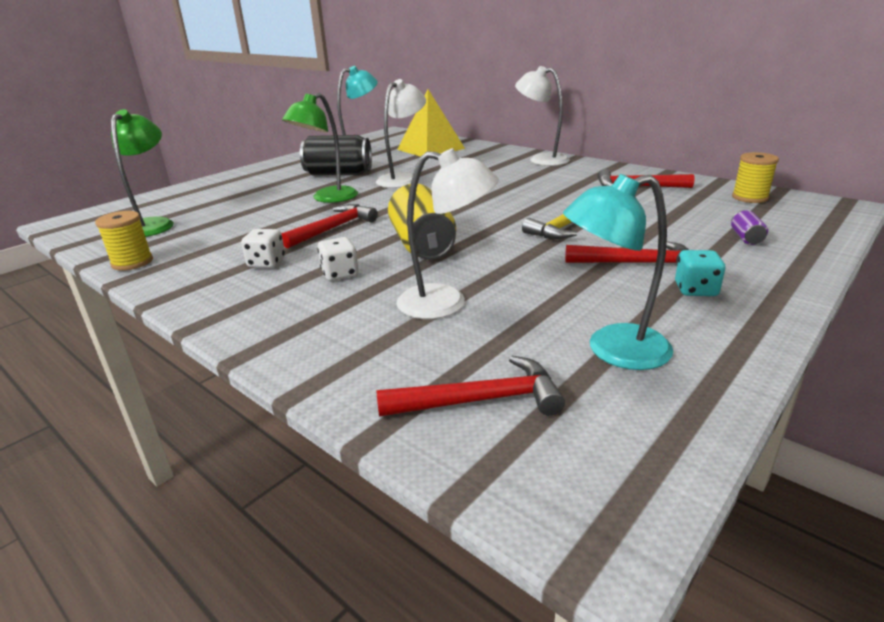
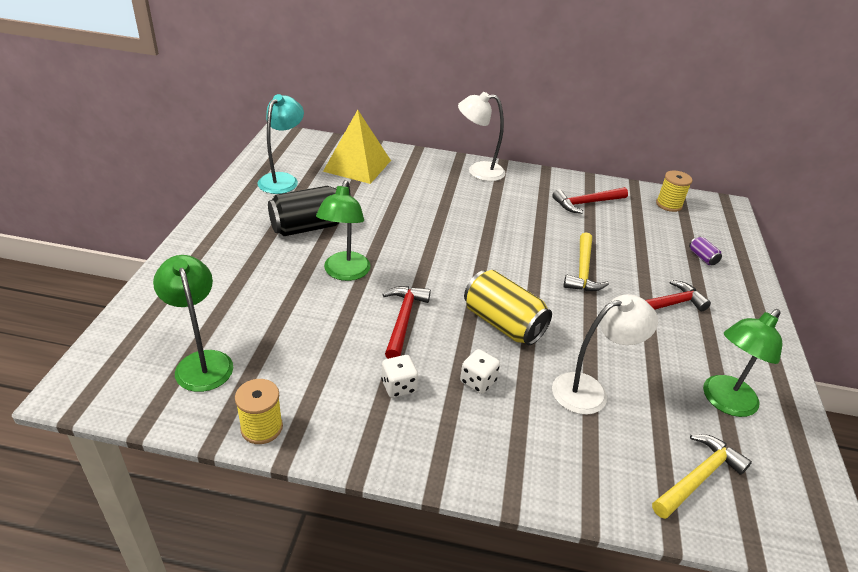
camera: 35 degrees left, 10 degrees up
white lamp [376,79,426,188] -> none
red hammer [376,356,565,417] -> yellow hammer [652,434,752,519]
turquoise lamp [563,174,673,370] -> green lamp [703,309,782,417]
turquoise dice [675,250,725,296] -> none

